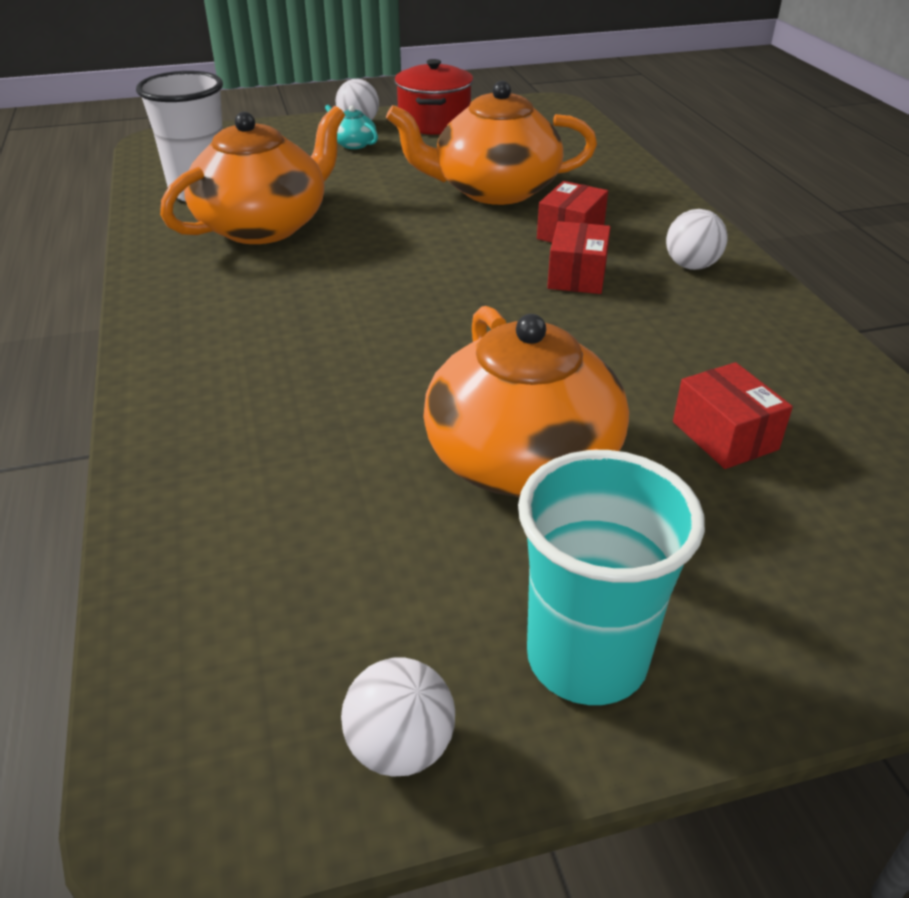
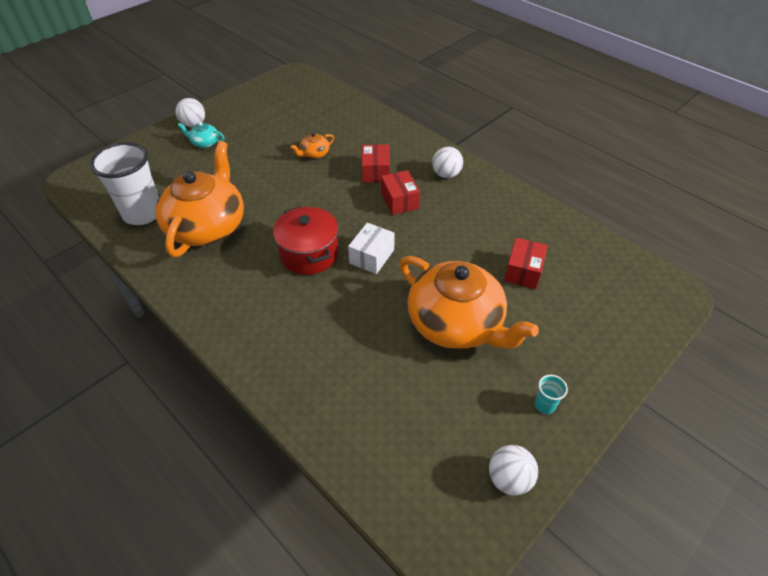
camera: 30 degrees left, 10 degrees up
orange teapot [386,81,597,205] -> orange teapot [290,132,334,159], size x0.40
red pot [395,59,473,135] -> red pot moved to [273,206,339,275]
turquoise cup [518,450,705,705] -> turquoise cup [535,375,568,414], size x0.41
red box [673,362,793,469] -> red box turned 75 degrees clockwise [504,238,548,289]
none -> white box [348,223,395,274]

